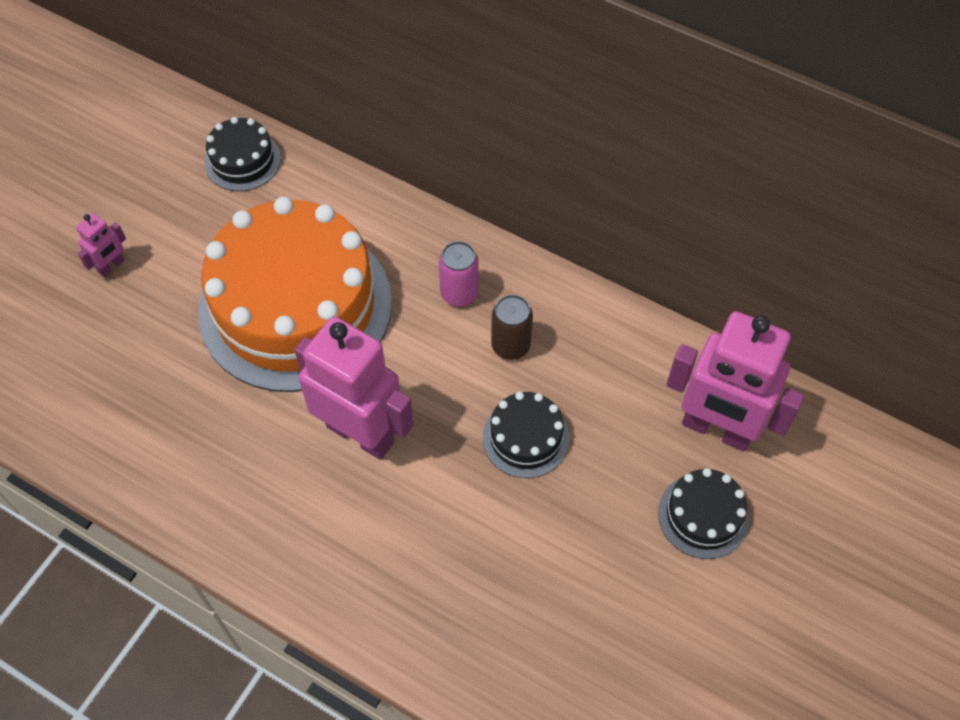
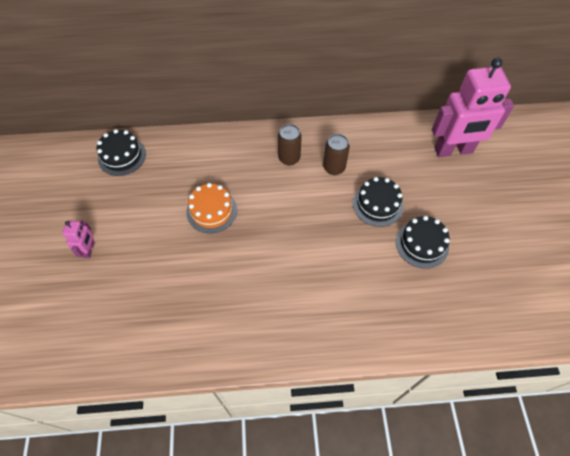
camera: 35 degrees left, 0 degrees up
orange cake [198,197,392,392] -> orange cake [186,183,237,233], size x0.42
pink robot [295,317,414,460] -> none
pink can [439,241,479,307] -> brown can [278,124,302,165]
black cake [658,468,749,559] -> black cake moved to [396,216,450,269]

